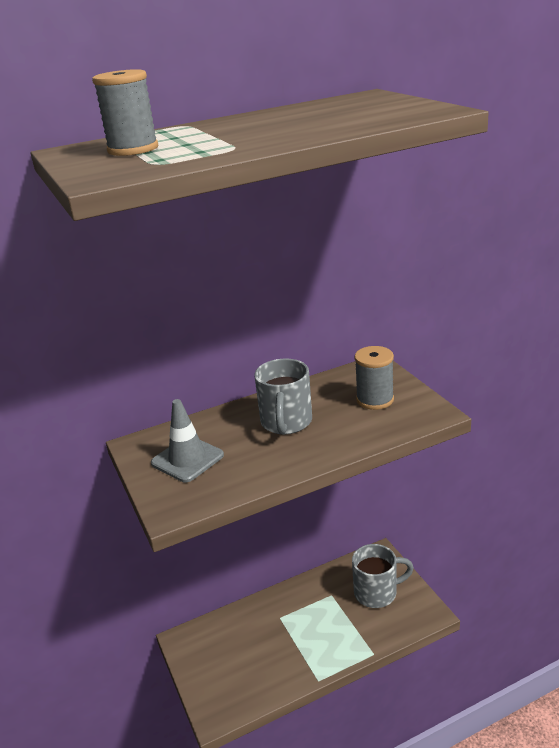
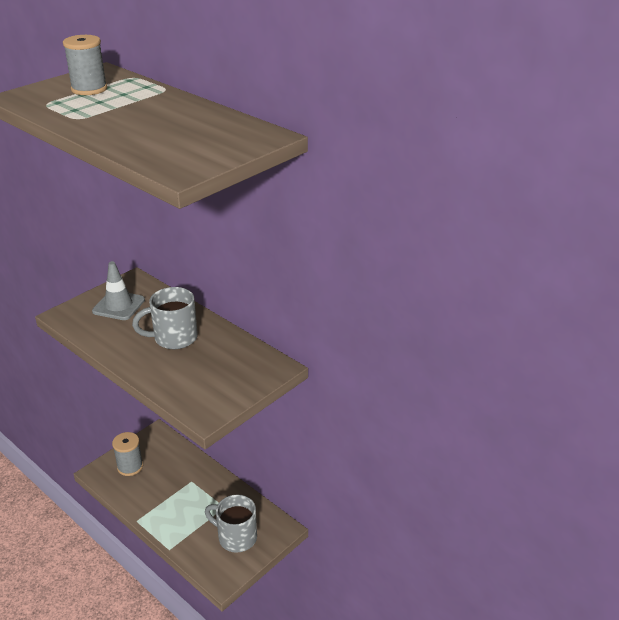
camera: 65 degrees right, 5 degrees up
grey mug [352,544,414,608] -> grey mug turned 150 degrees clockwise [205,495,257,553]
grey spool [354,346,394,410] -> grey spool moved to [112,432,143,476]

